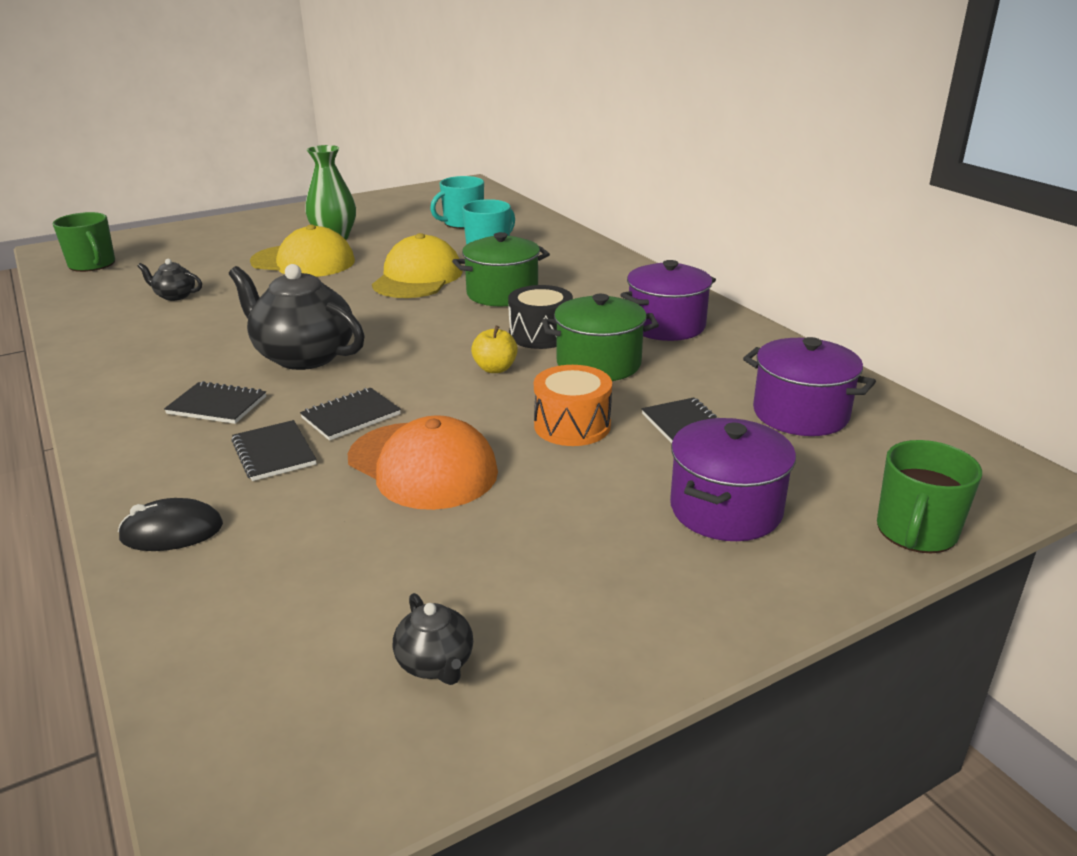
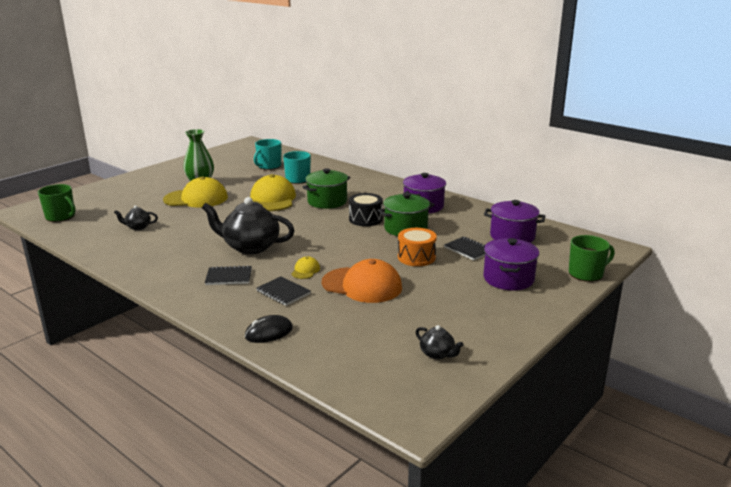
camera: 20 degrees left, 5 degrees down
black notebook [300,388,401,441] -> yellow cap [291,256,320,279]
yellow apple [471,326,518,373] -> none
green mug [877,440,982,553] -> green mug turned 120 degrees counterclockwise [569,235,615,282]

